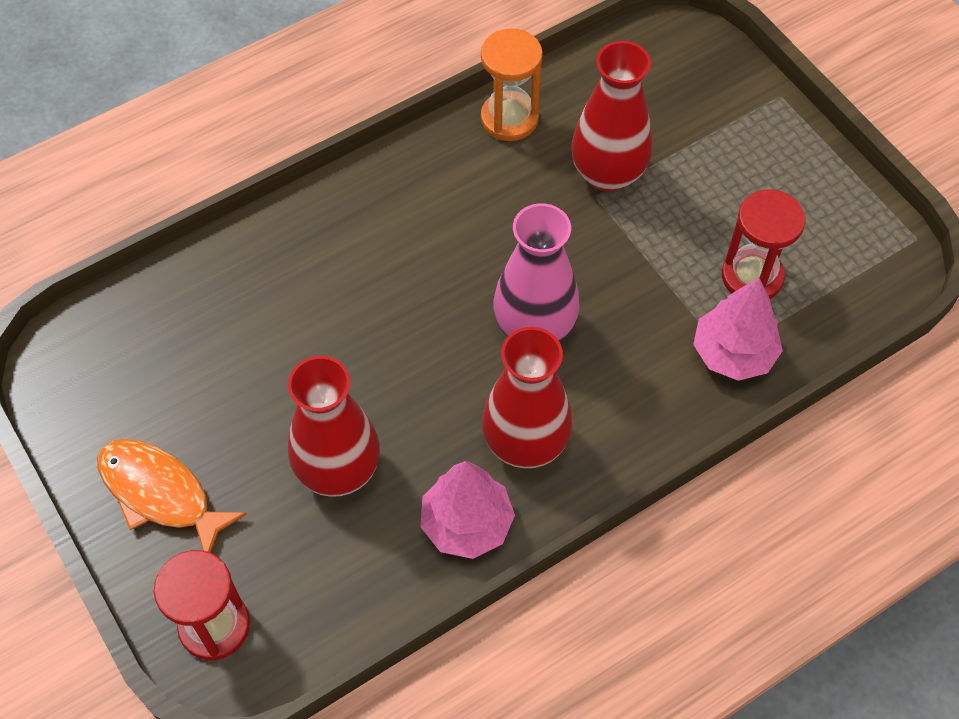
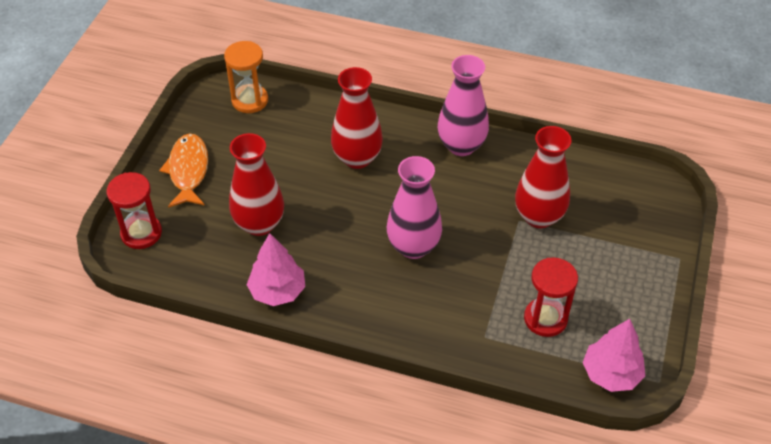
camera: 50 degrees right, 10 degrees down
orange hourglass [481,28,543,141] -> orange hourglass moved to [224,41,268,113]
red vase [482,327,572,468] -> red vase moved to [331,67,383,169]
pink tree [693,278,783,381] -> pink tree moved to [582,319,645,392]
none -> pink vase [438,55,489,156]

